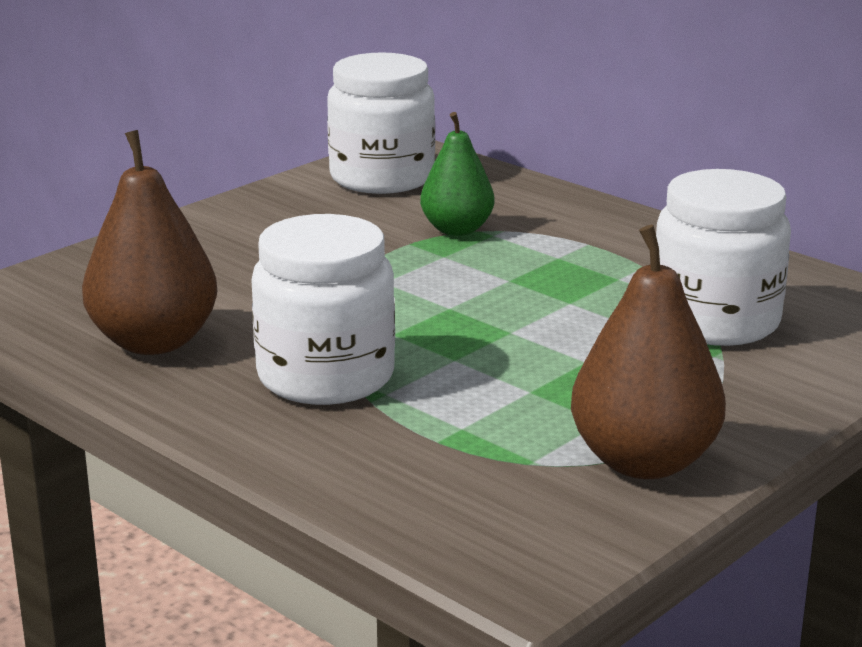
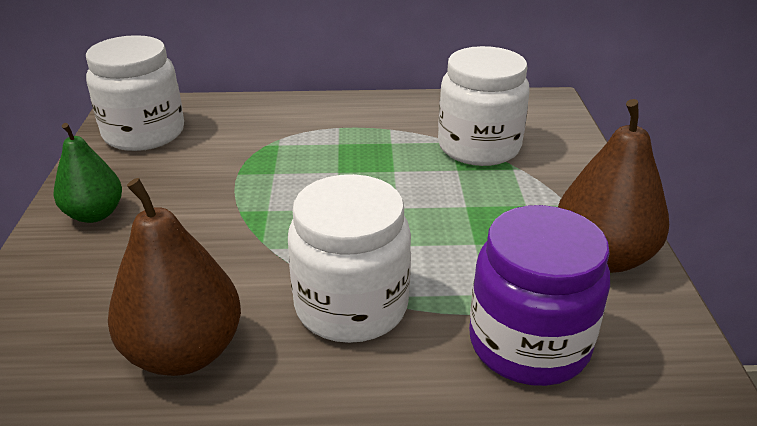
camera: 45 degrees left, 10 degrees up
green pear [420,112,495,236] -> green pear moved to [53,123,122,223]
none -> purple jar [469,205,610,386]

